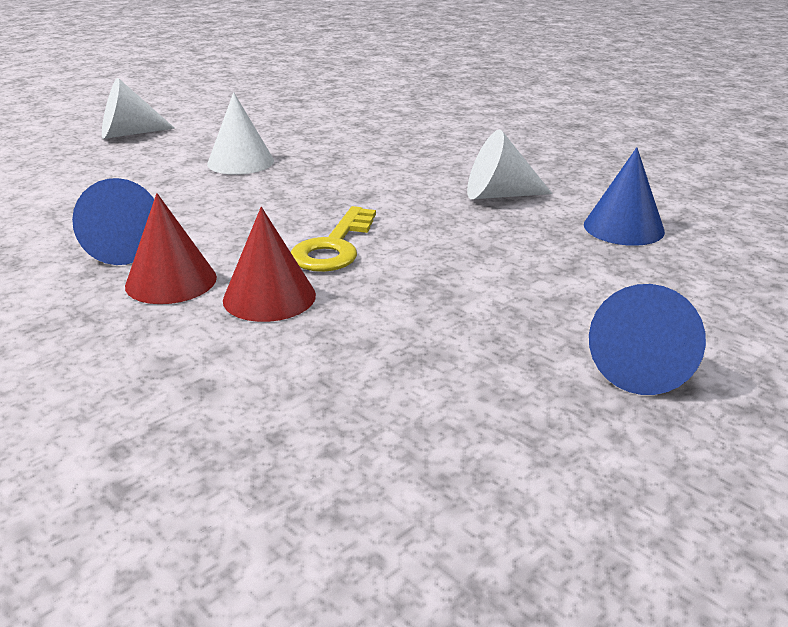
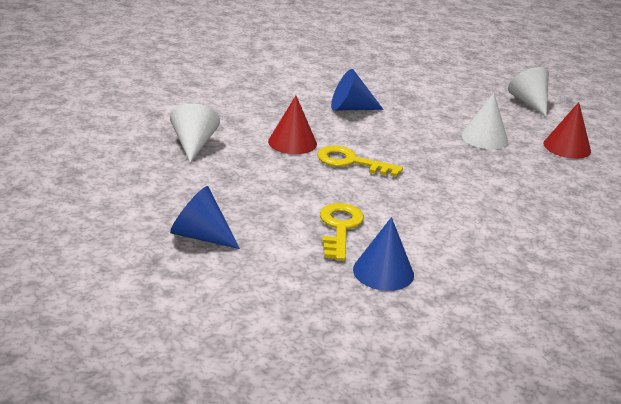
camera: 90 degrees right, 0 degrees up
red cone [125,193,217,304] -> red cone moved to [544,102,591,159]
white cone [467,129,552,199] -> white cone moved to [170,103,220,162]
none -> yellow key [320,203,364,261]

